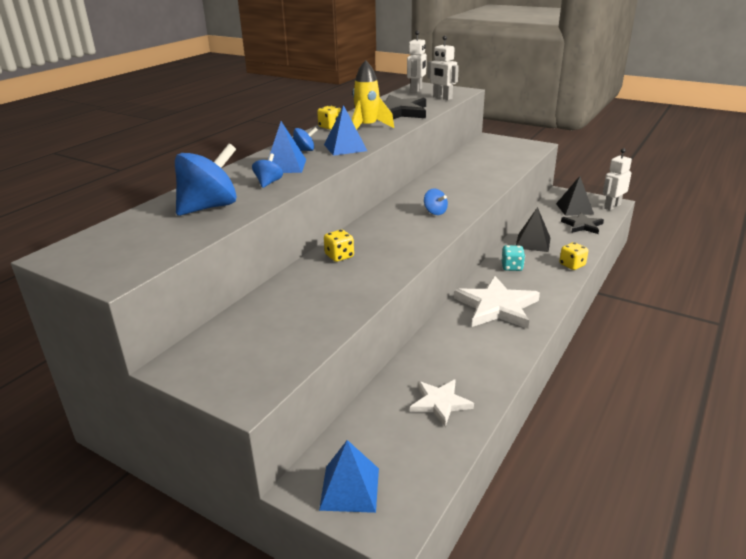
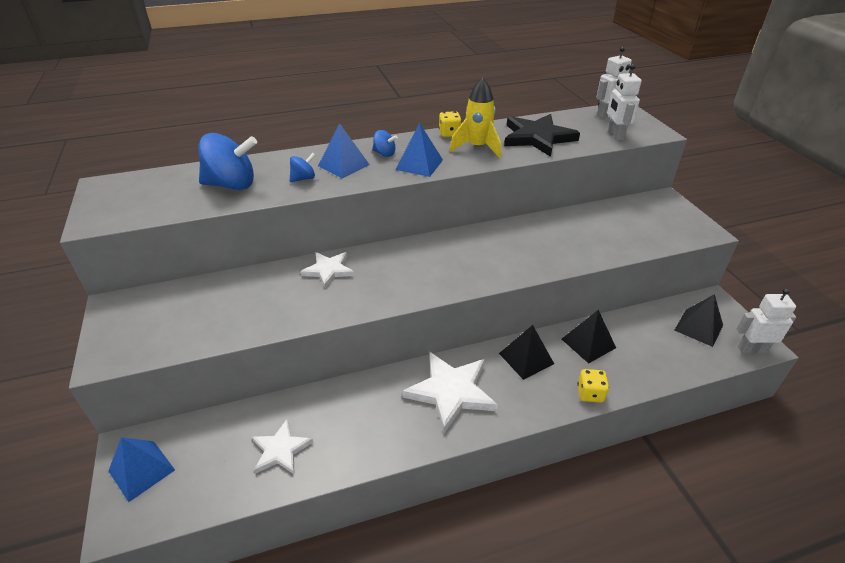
camera: 40 degrees right, 10 degrees up
yellow dice [324,230,354,262] -> white star [300,252,354,288]
blue spinning top [424,188,448,215] -> none
turquoise dice [502,245,525,271] -> black pyramid [499,325,554,380]
black star [561,212,604,234] -> none

